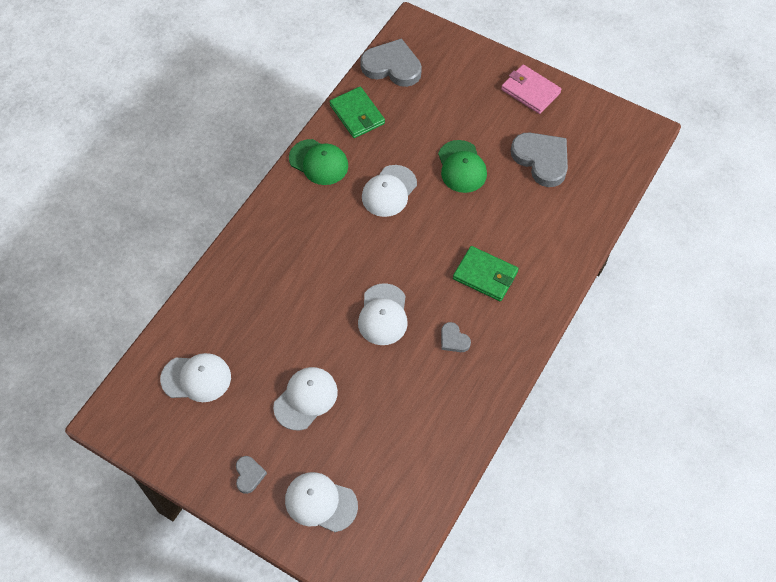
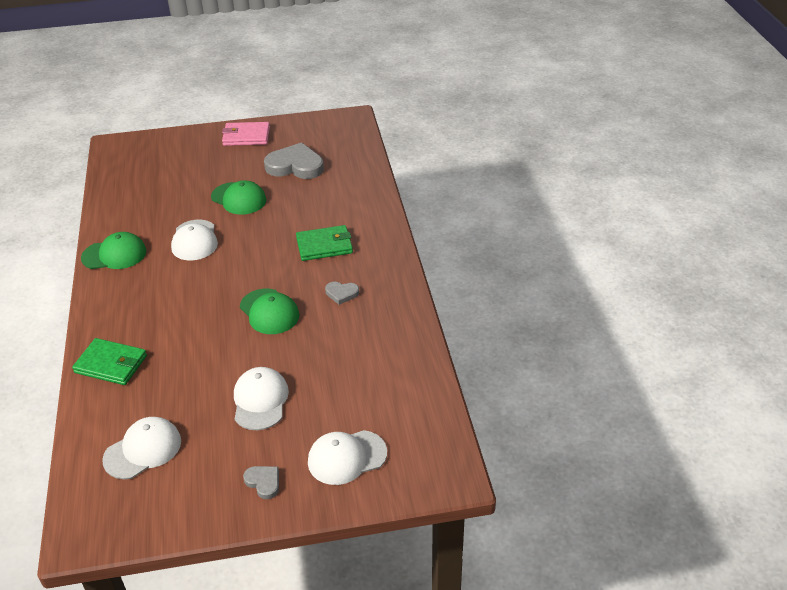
camera: 40 degrees left, 20 degrees down
green wallet [329,87,385,138] -> green wallet moved to [72,338,147,385]
white cap [358,283,408,345] -> green cap [240,289,299,334]
grey heart [360,38,422,87] -> none

